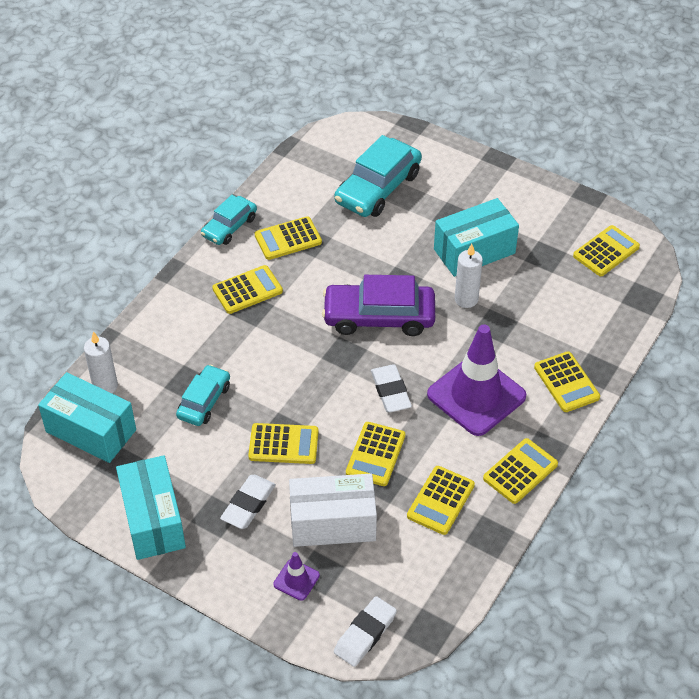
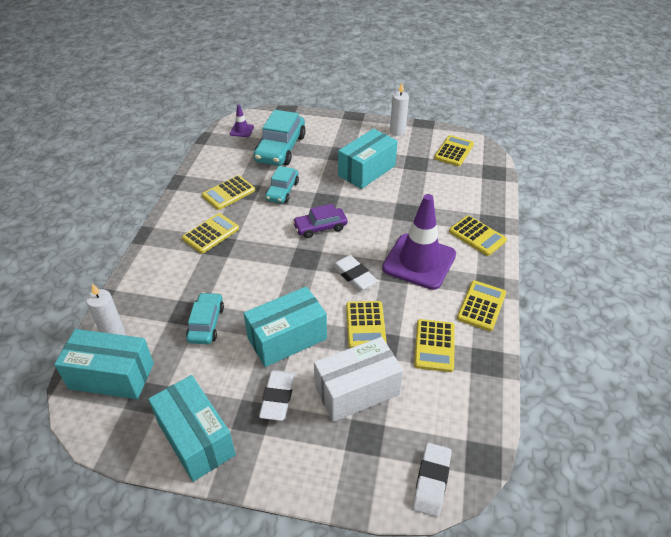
camera: 20 degrees left, 5 degrees down
turquoise car [201,195,257,245] -> turquoise car moved to [265,166,299,203]
yellow calculator [248,423,318,464] -> turquoise box [244,286,327,367]
purple traffic cone [273,552,320,601] -> purple traffic cone moved to [230,105,254,137]
purple car [322,275,435,336] -> purple car [293,204,347,238], size x0.60
white candle [455,244,483,308] -> white candle moved to [390,83,409,136]

